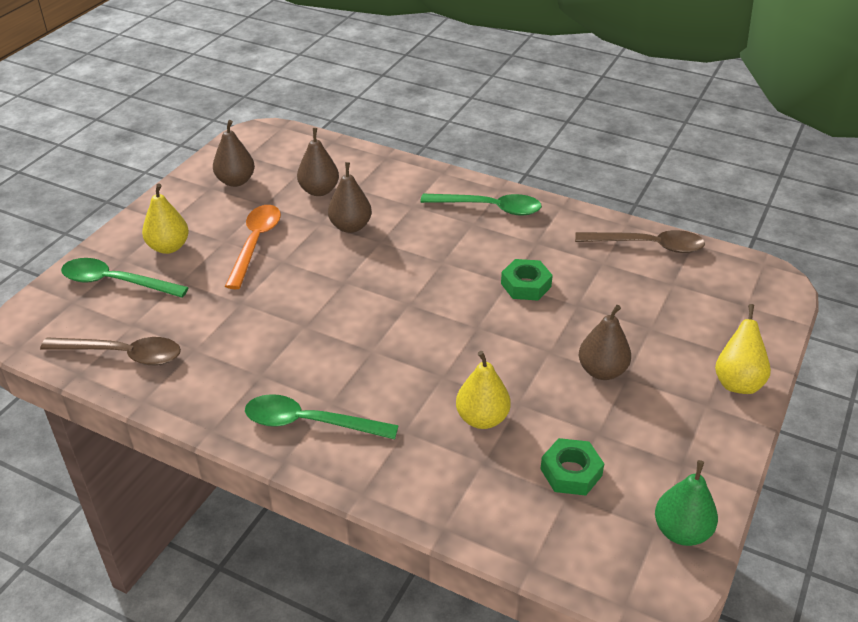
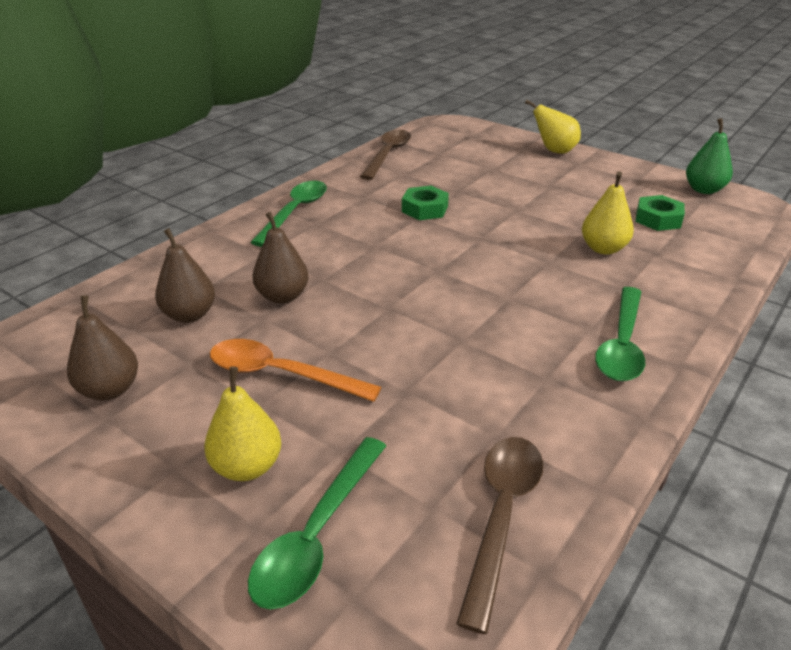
camera: 80 degrees left, 5 degrees down
brown pear [579,305,631,380] -> none

